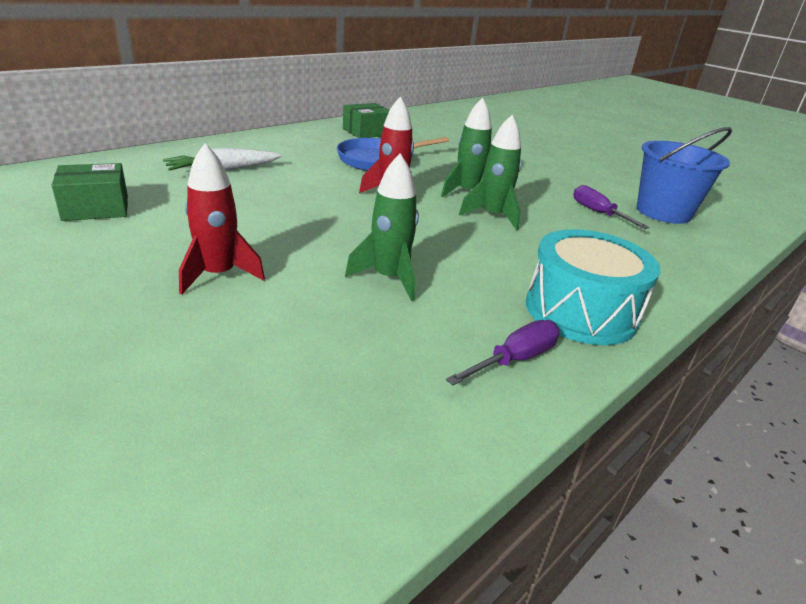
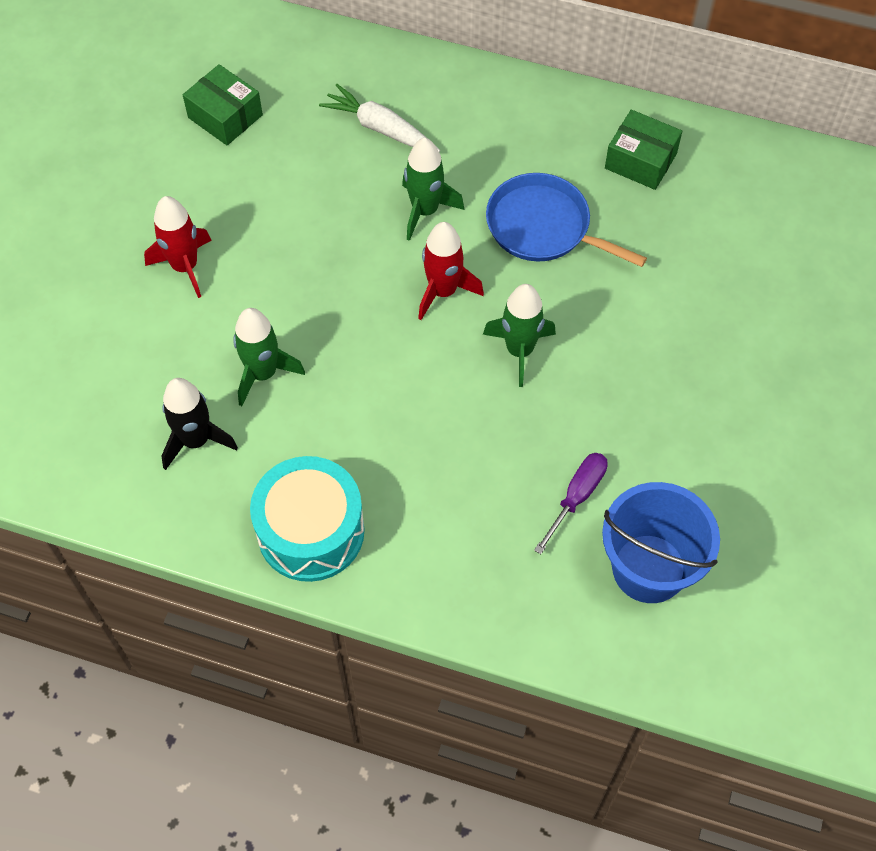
camera: 65 degrees right, 30 degrees up
purple screwdriver [446,320,560,385] -> none
green rocket [459,115,521,230] -> green rocket moved to [402,138,464,241]
none -> black rocket [161,378,238,470]

